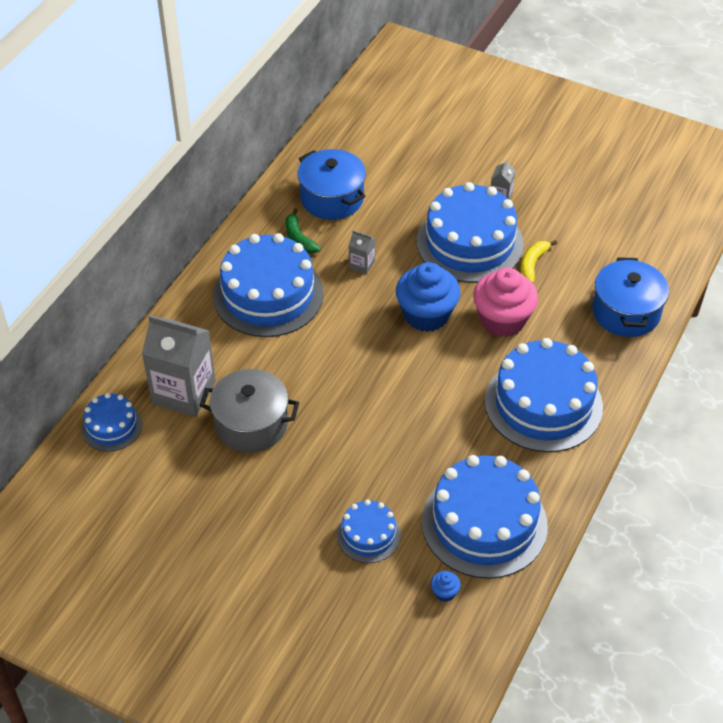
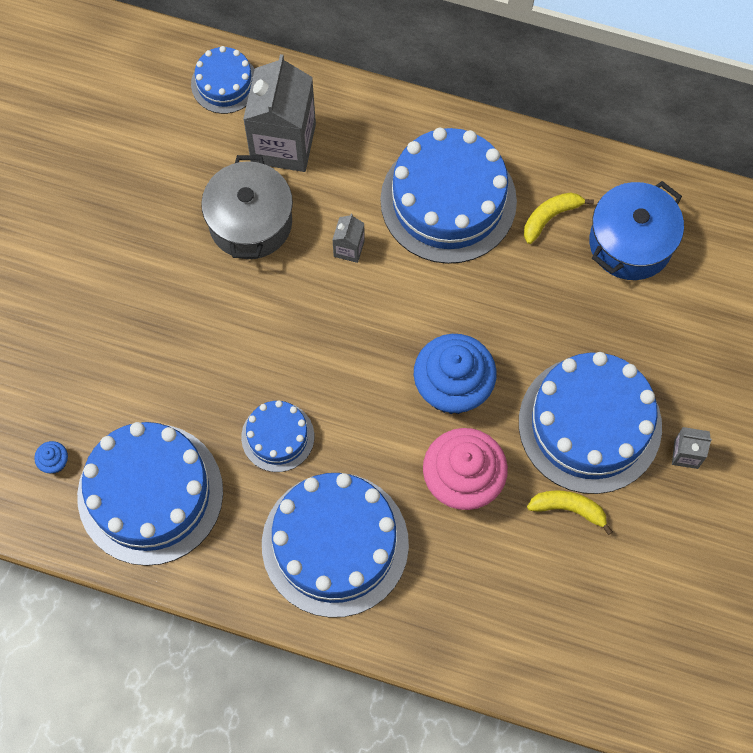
camera: 80 degrees right, 20 degrees up
green banana [286,208,321,253] -> yellow banana [524,192,594,244]
blue cake [337,499,401,563] -> blue cake moved to [241,400,314,472]
grey carton [348,230,375,274] -> grey carton moved to [332,214,365,263]
blue pot [593,257,669,337] -> none

